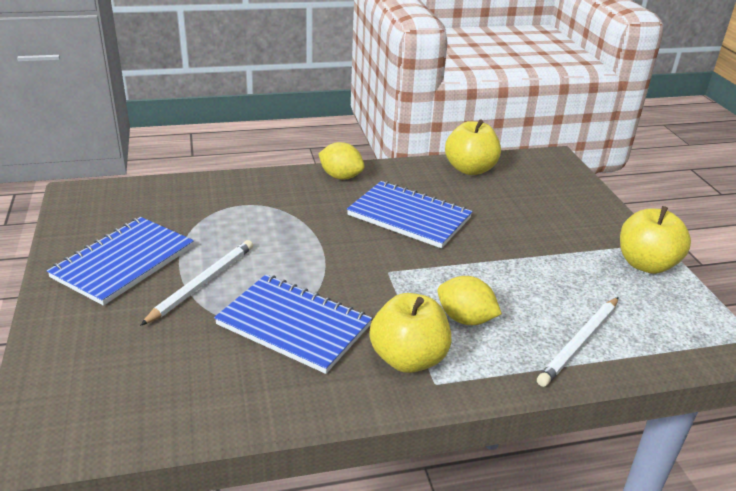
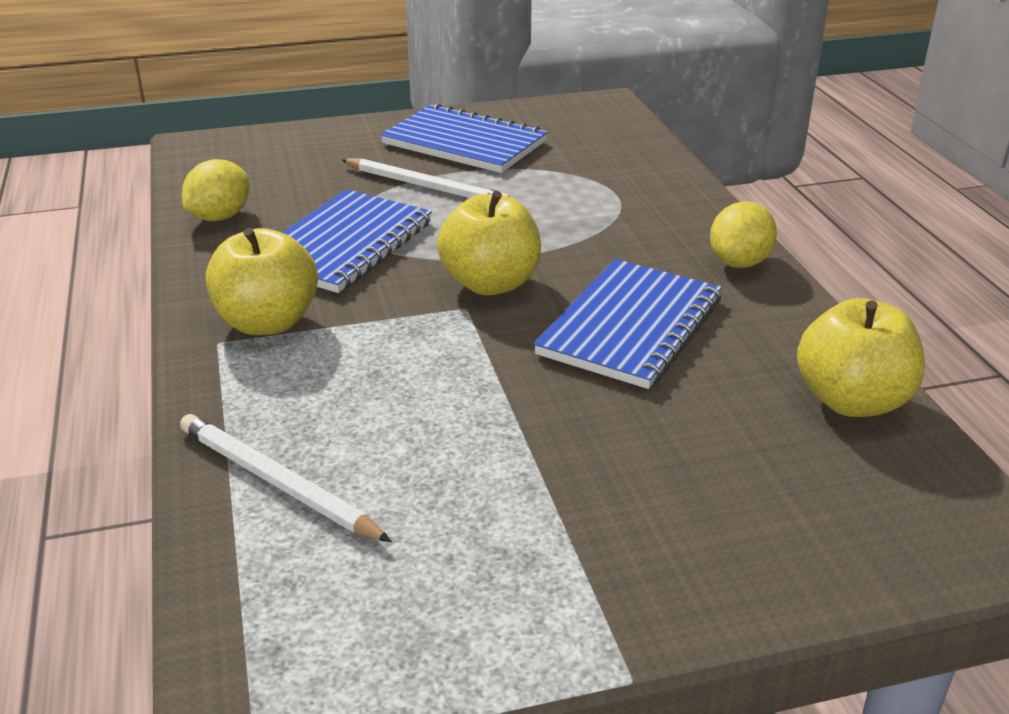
camera: 90 degrees right, 0 degrees up
yellow lemon [438,276,502,325] -> yellow lemon moved to [182,159,249,221]
yellow apple [620,206,691,274] -> yellow apple moved to [437,191,541,295]

